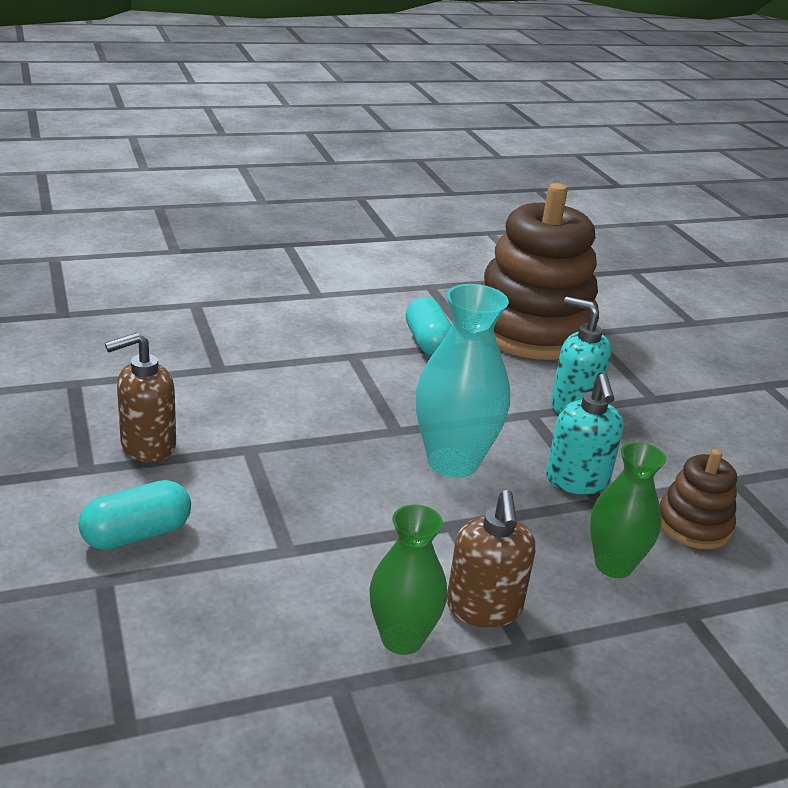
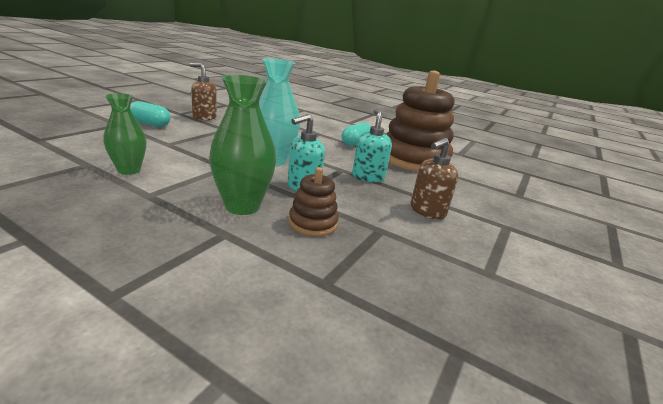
camera: 50 degrees right, 5 degrees down
brown soap dispenser [447,490,535,628] -> brown soap dispenser moved to [411,138,458,219]
green vase [590,442,666,578] -> green vase [209,75,276,215], size x1.52

